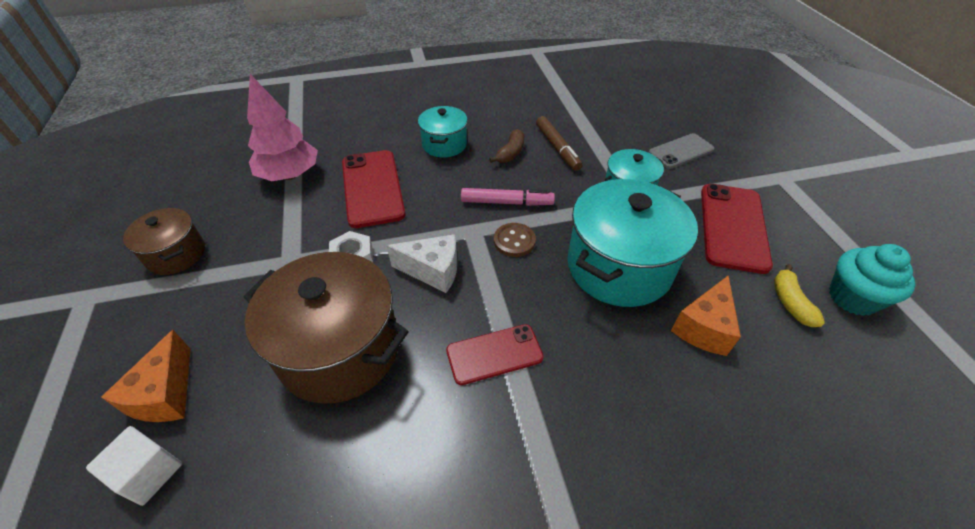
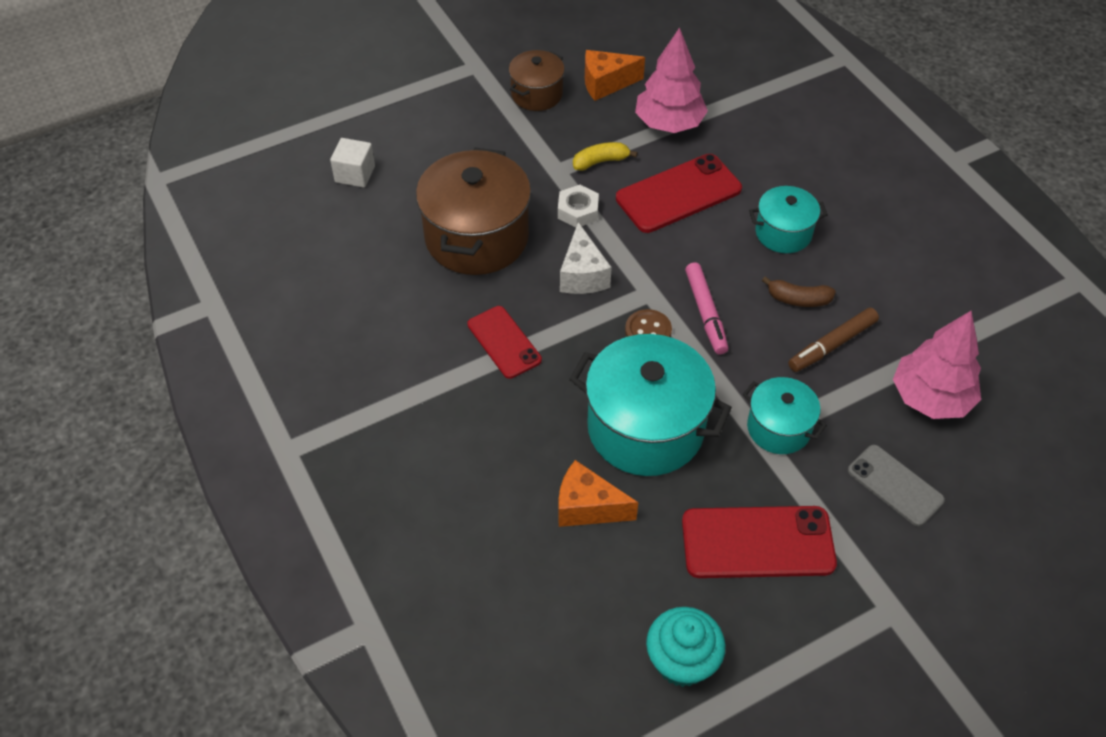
camera: 75 degrees right, 5 degrees up
orange cheese [101,330,190,422] -> orange cheese moved to [585,50,645,101]
yellow banana [774,264,825,327] -> yellow banana moved to [573,142,638,171]
none -> pink tree [893,311,981,419]

